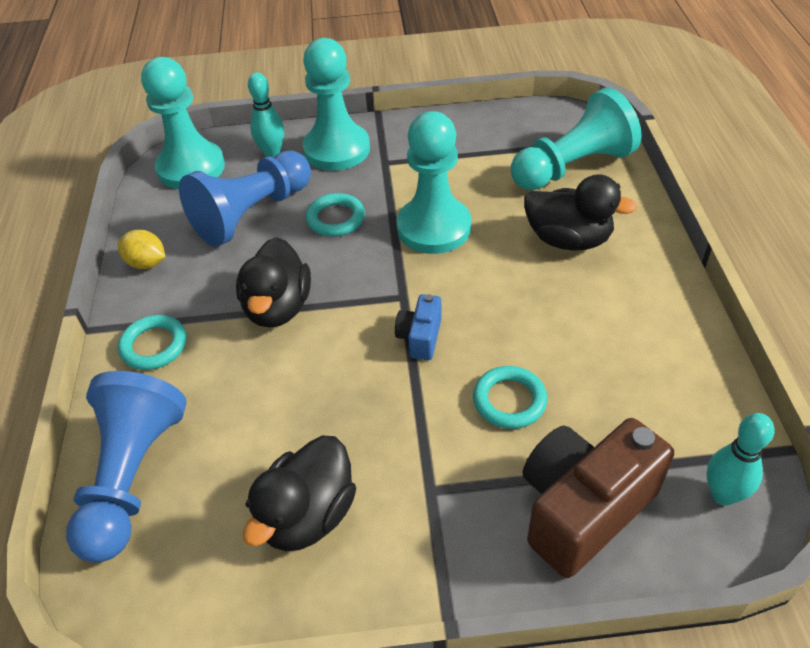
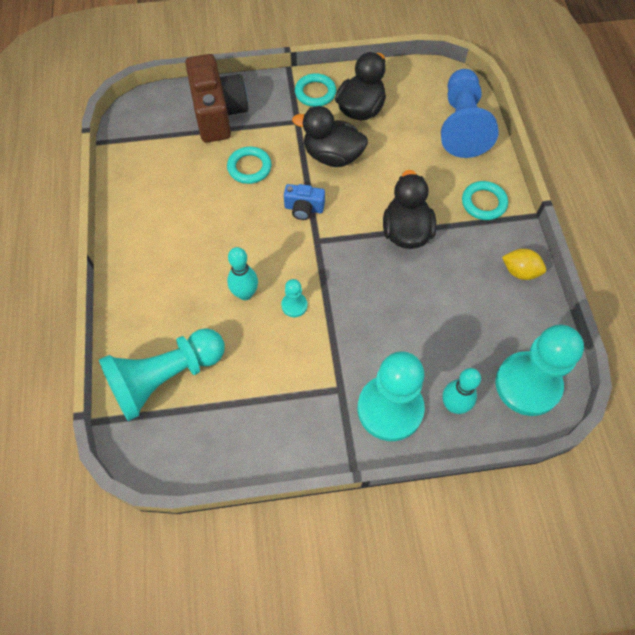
camera: 175 degrees right, 15 degrees up
blue pawn [179,151,311,247] -> none
turquoise ring [306,193,365,236] -> turquoise ring moved to [295,73,336,107]
blue camera [395,294,442,360] -> blue camera turned 90 degrees clockwise [284,184,325,220]
turquoise pawn [397,111,471,254] -> turquoise pawn [281,279,308,317], size x0.43
brown camera [523,418,674,578] -> brown camera turned 60 degrees counterclockwise [185,54,248,143]
black duck [524,174,637,251] -> black duck moved to [292,106,368,167]
turquoise bowling pin [706,413,775,506] -> turquoise bowling pin moved to [227,247,258,300]

